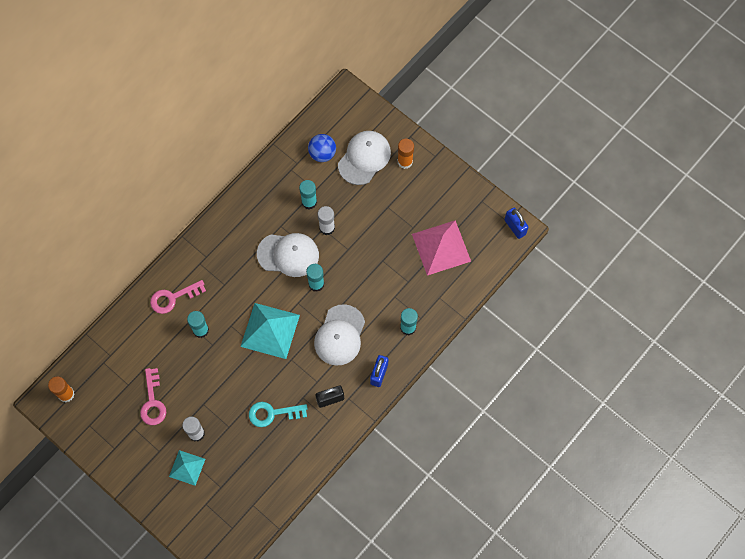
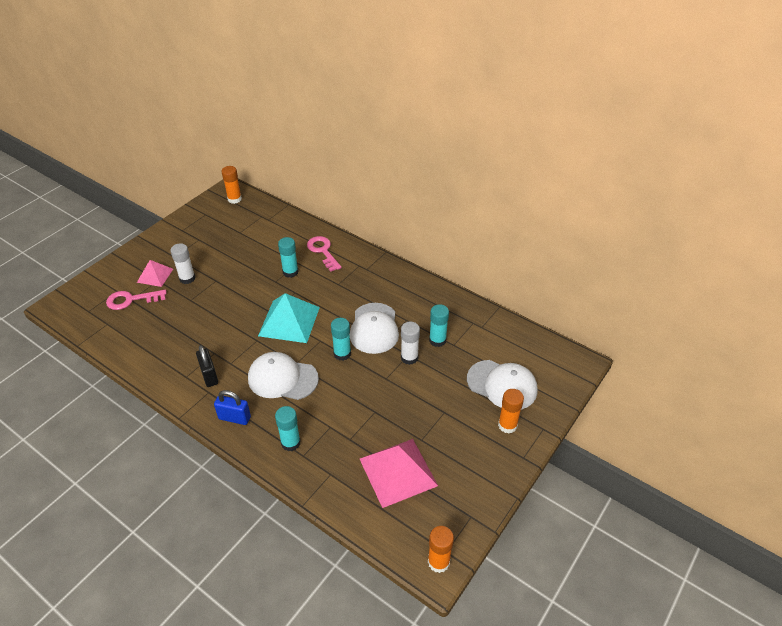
camera: 85 degrees right, 25 degrees down
pink key [140,368,167,425] -> pink key moved to [106,290,167,310]
turquoise pyramid [169,450,205,486] -> pink pyramid [137,260,173,287]
turquoise key [249,402,307,427] -> none
blue ball [308,134,336,162] -> none
blue padlock [504,208,529,239] -> orange glue stick [428,526,454,573]

